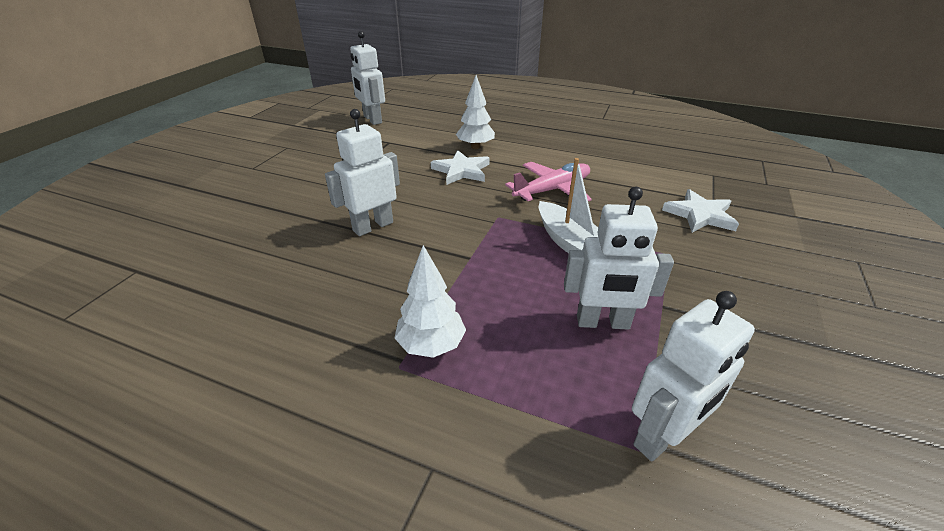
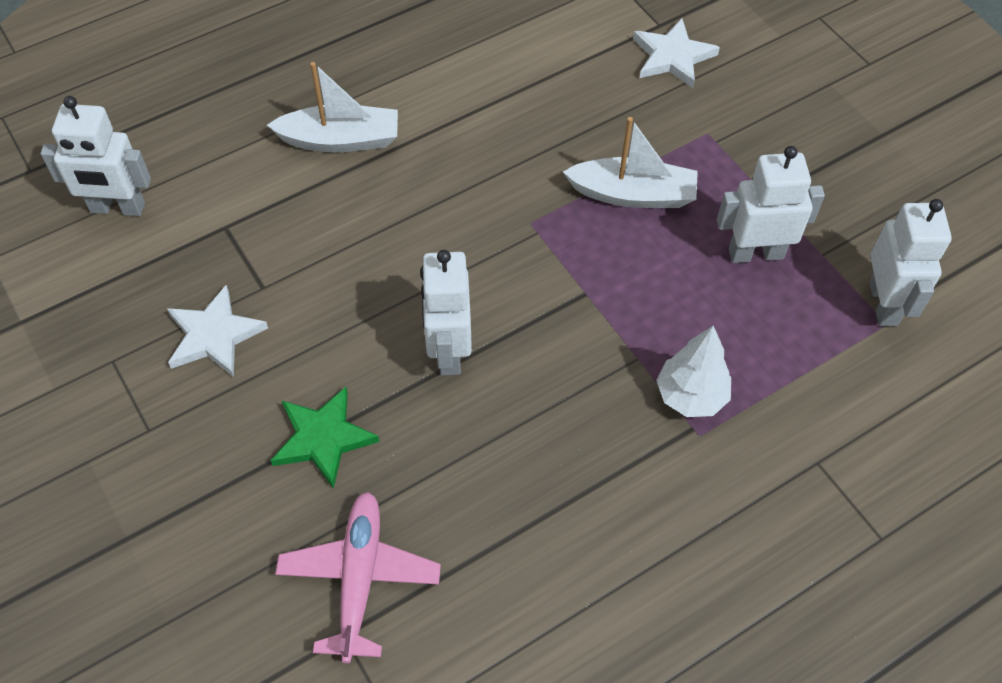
camera: 55 degrees left, 20 degrees up
white star [431,150,490,185] -> white star moved to [167,285,268,377]
white tree [456,75,495,149] -> white boat [267,62,398,152]
pink plane [505,162,592,201] -> pink plane moved to [275,492,441,663]
white robot [564,187,674,330] -> white robot turned 135 degrees counterclockwise [717,146,825,263]
none -> green star [270,387,380,489]

